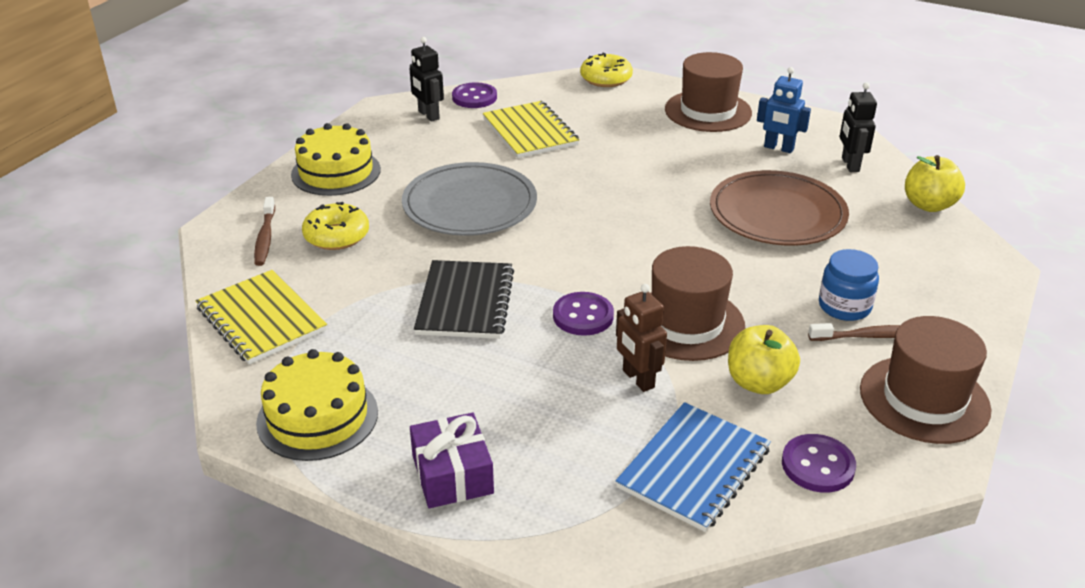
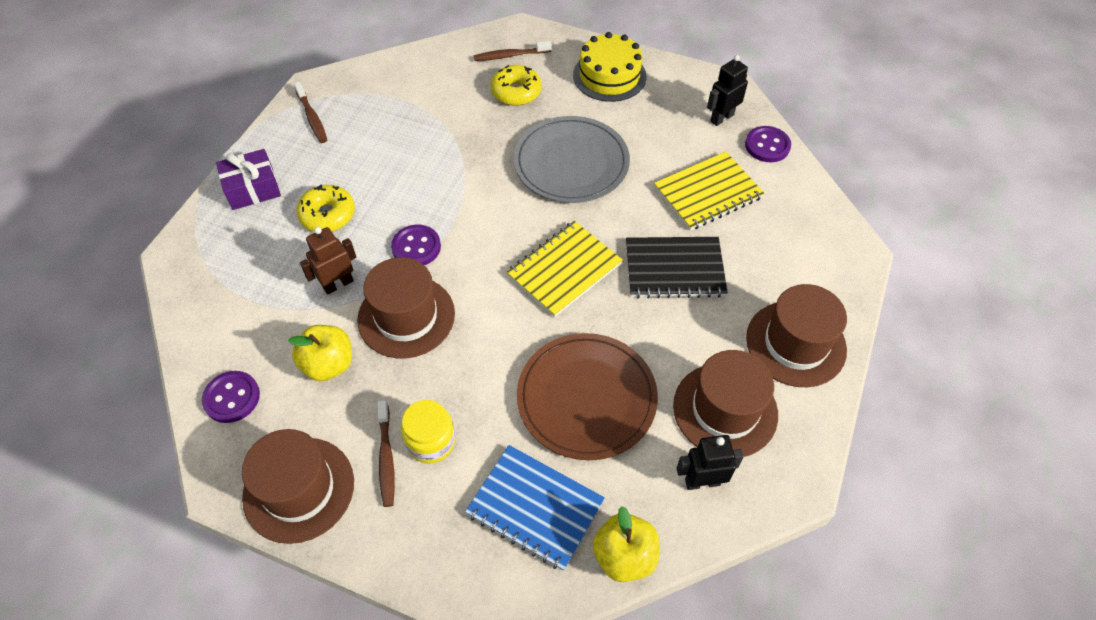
camera: 85 degrees right, 20 degrees up
yellow notebook [196,270,327,365] -> yellow notebook moved to [507,221,623,317]
yellow cake [256,349,378,461] -> brown toothbrush [294,82,327,143]
black notebook [414,260,514,339] -> black notebook moved to [626,237,728,299]
yellow donut [580,52,633,87] -> yellow donut moved to [296,185,355,232]
blue notebook [615,402,771,532] -> blue notebook moved to [465,445,605,571]
blue robot [757,67,811,153] -> brown hat [673,350,778,457]
blue jar [819,249,879,321] -> yellow jar [401,400,455,463]

